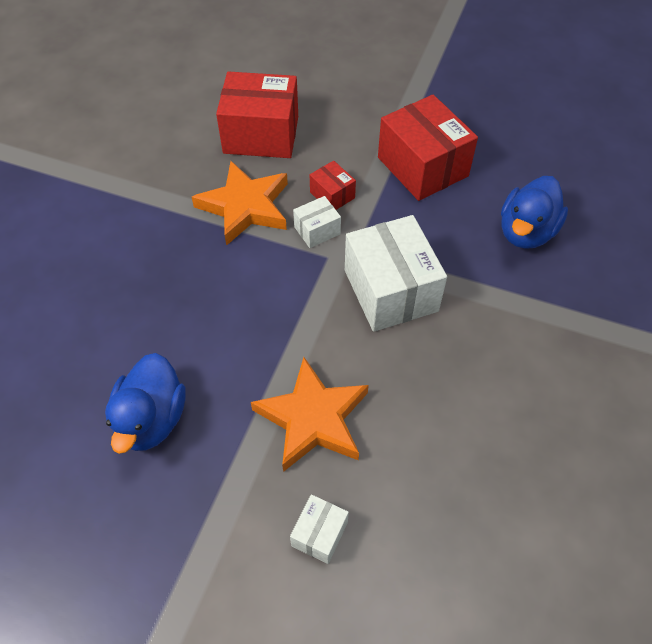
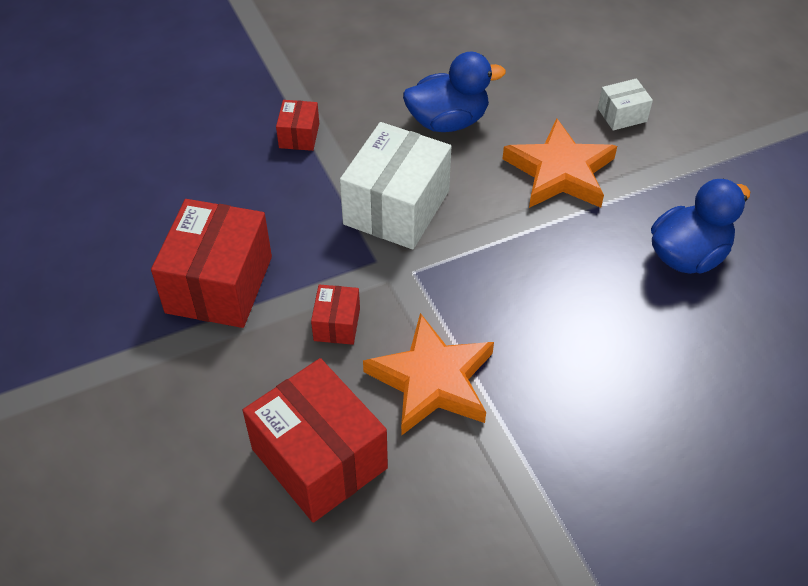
camera: 135 degrees left, 5 degrees down
white box [293,196,341,248] -> none
blue duck [501,176,568,249] -> blue duck moved to [403,52,506,132]
none -> red box [276,100,319,151]

